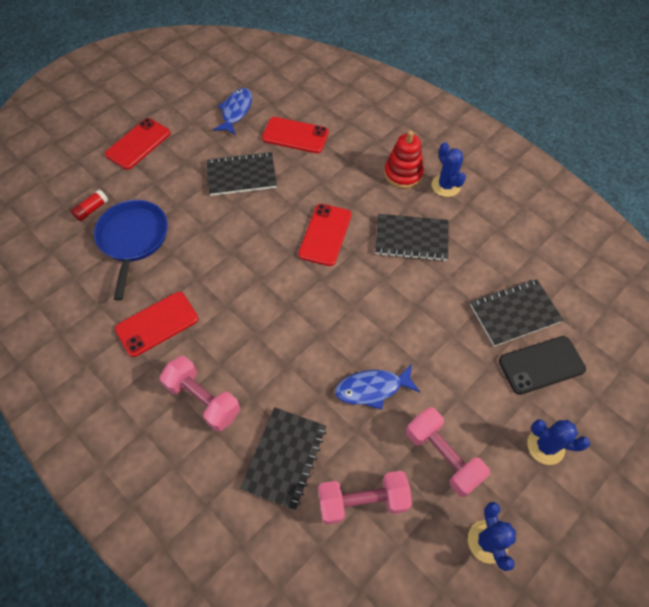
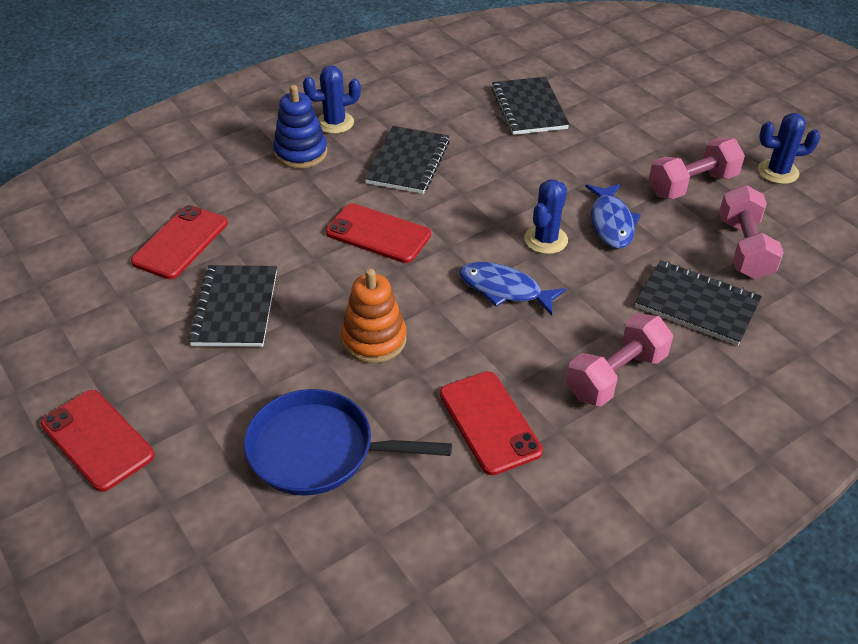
camera: 80 degrees left, 15 degrees down
red glue stick [71,189,108,221] -> none
blue fish [213,88,252,135] -> blue fish moved to [459,262,566,316]
red stacking toy [384,131,424,189] -> blue stacking toy [273,85,328,169]
black phone [499,336,586,395] -> none
blue cactus [527,419,590,465] -> blue cactus moved to [524,179,568,254]
none -> orange stacking toy [341,269,406,363]

